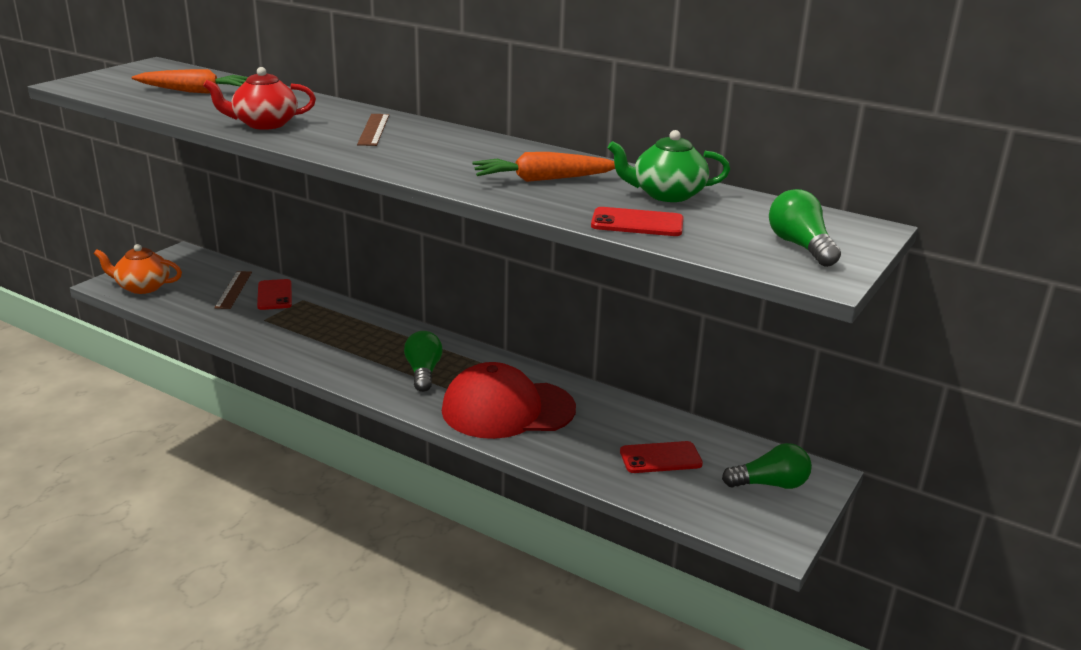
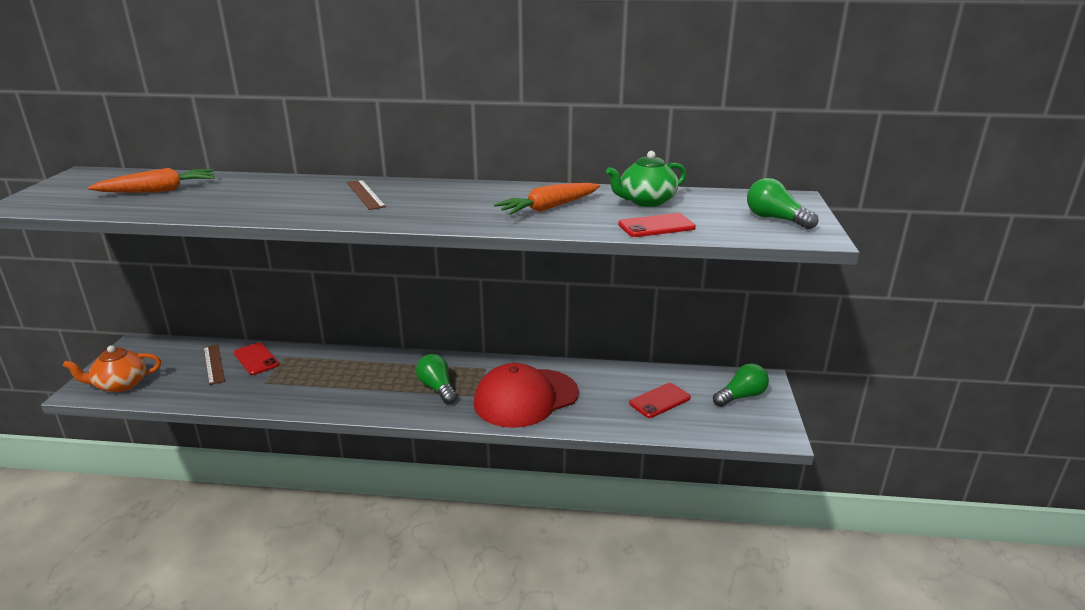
camera: 25 degrees left, 0 degrees up
red teapot [203,67,316,130] -> none

